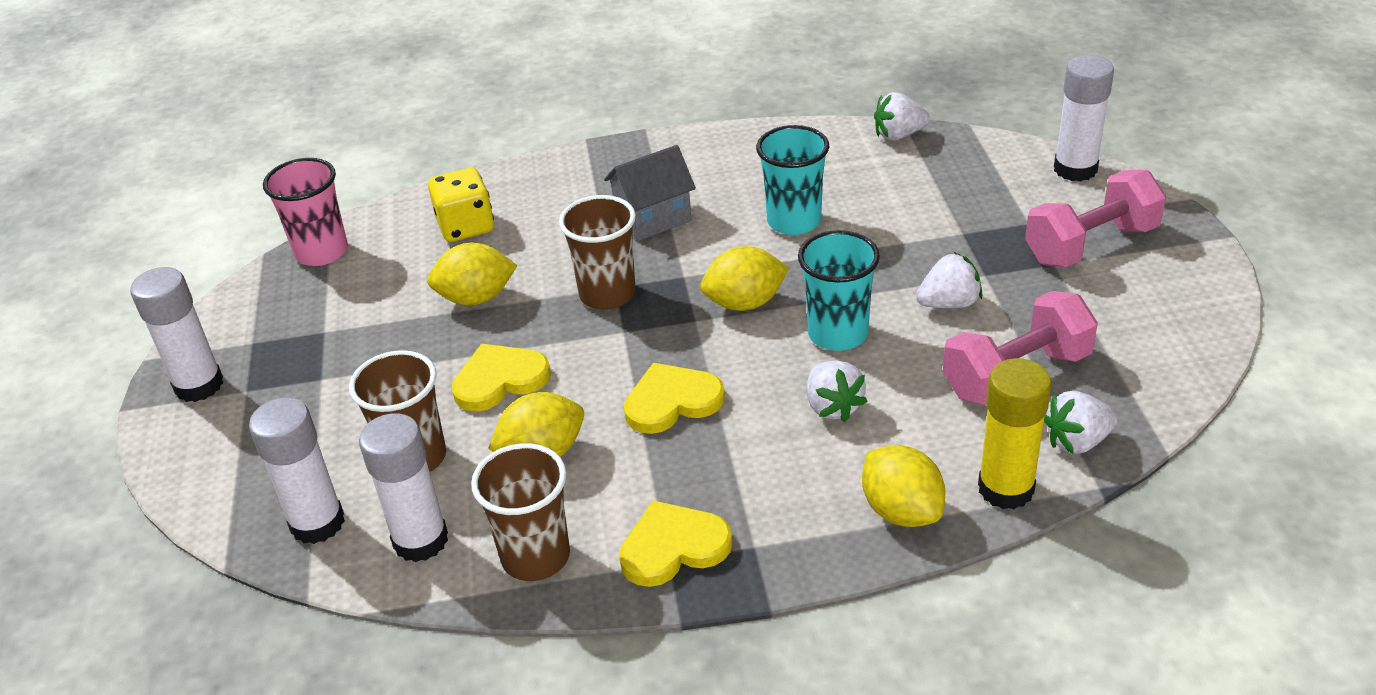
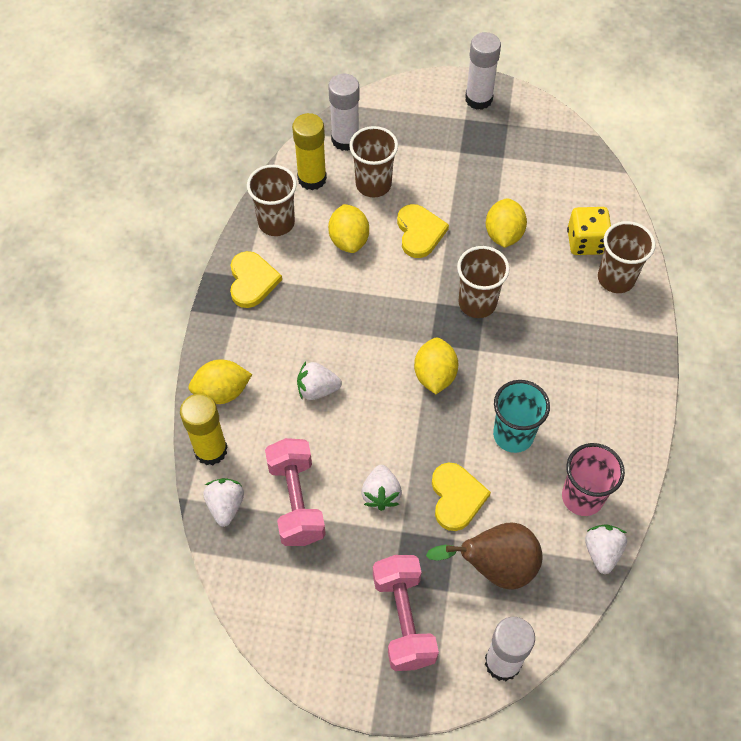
camera: 105 degrees right, 20 degrees up
pink cup [263,158,348,266] -> pink cup moved to [562,443,625,516]
white glue stick [359,413,448,562] -> yellow glue stick [292,113,327,190]
grey house [604,145,696,241] -> none
yellow heart [624,363,725,434] -> yellow heart moved to [432,462,491,531]
turquoise cup [798,230,880,351] -> none
none -> brown pear [426,523,543,590]
none -> brown cup [598,221,656,293]

